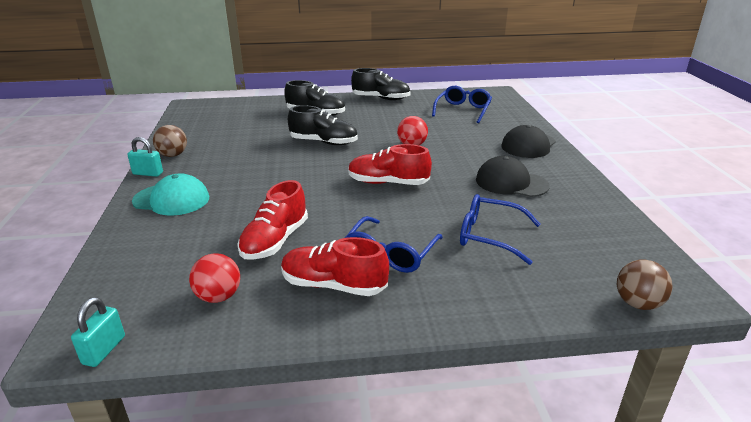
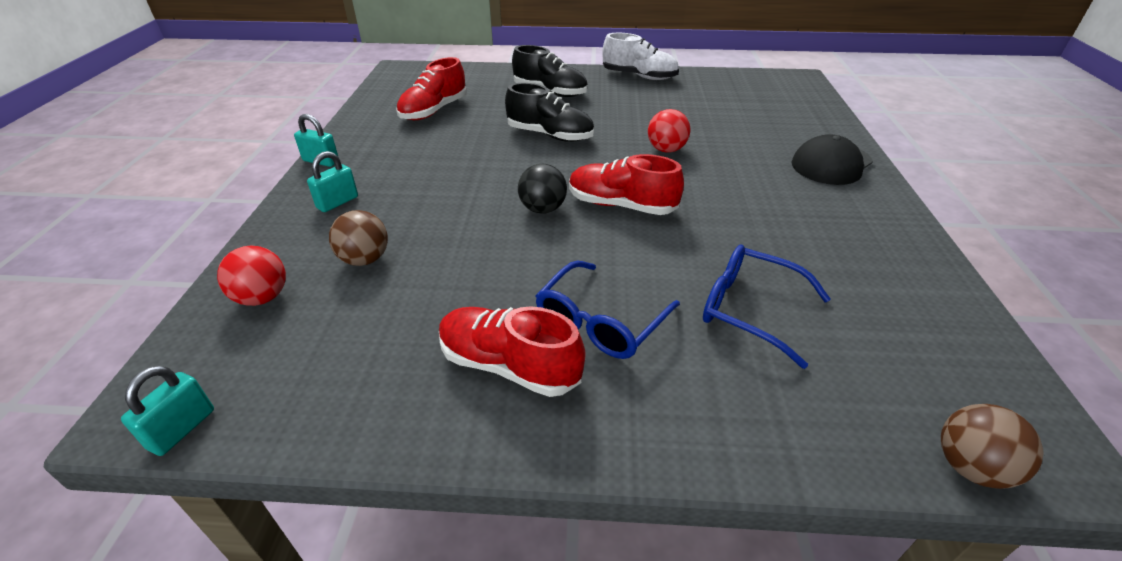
camera: 10 degrees right, 10 degrees up
turquoise cap [132,173,209,216] -> turquoise padlock [307,151,358,212]
brown ball [153,125,187,157] -> brown ball moved to [329,210,388,266]
red ball [189,253,240,303] -> red ball moved to [217,245,286,306]
red shoe [237,180,308,260] -> red shoe moved to [396,57,467,120]
black shoe [351,68,411,100] -> white shoe [602,33,679,80]
blue glasses [432,86,492,123] -> none
black cap [476,156,550,197] -> none
none -> black ball [518,164,567,214]

